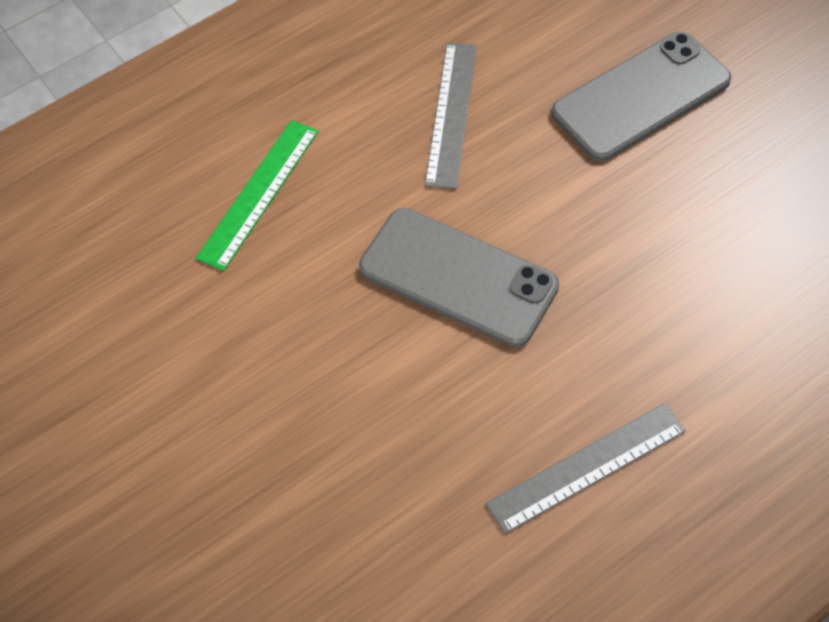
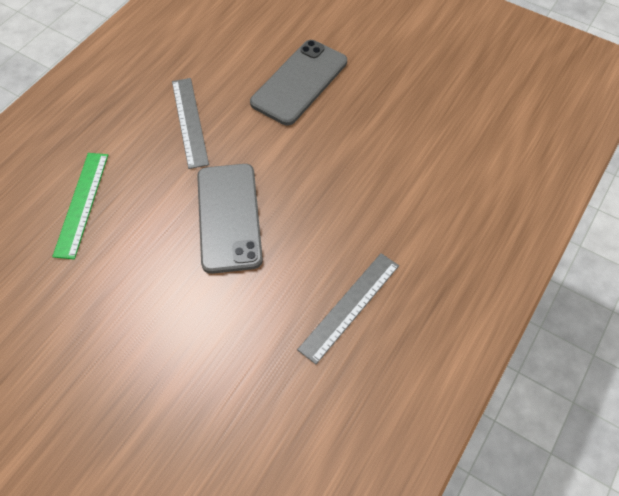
camera: 25 degrees left, 0 degrees up
grey phone [359,208,559,347] -> grey phone turned 75 degrees clockwise [197,164,263,274]

